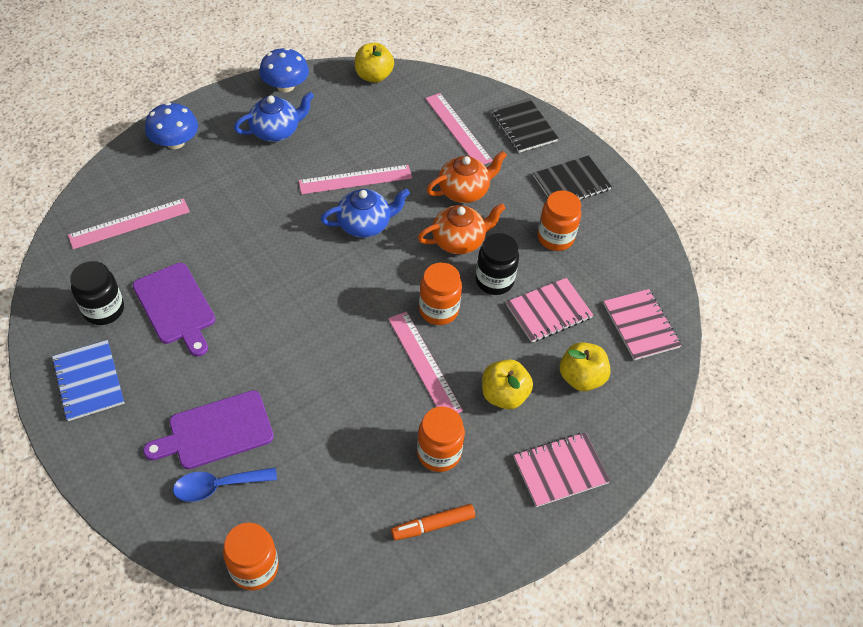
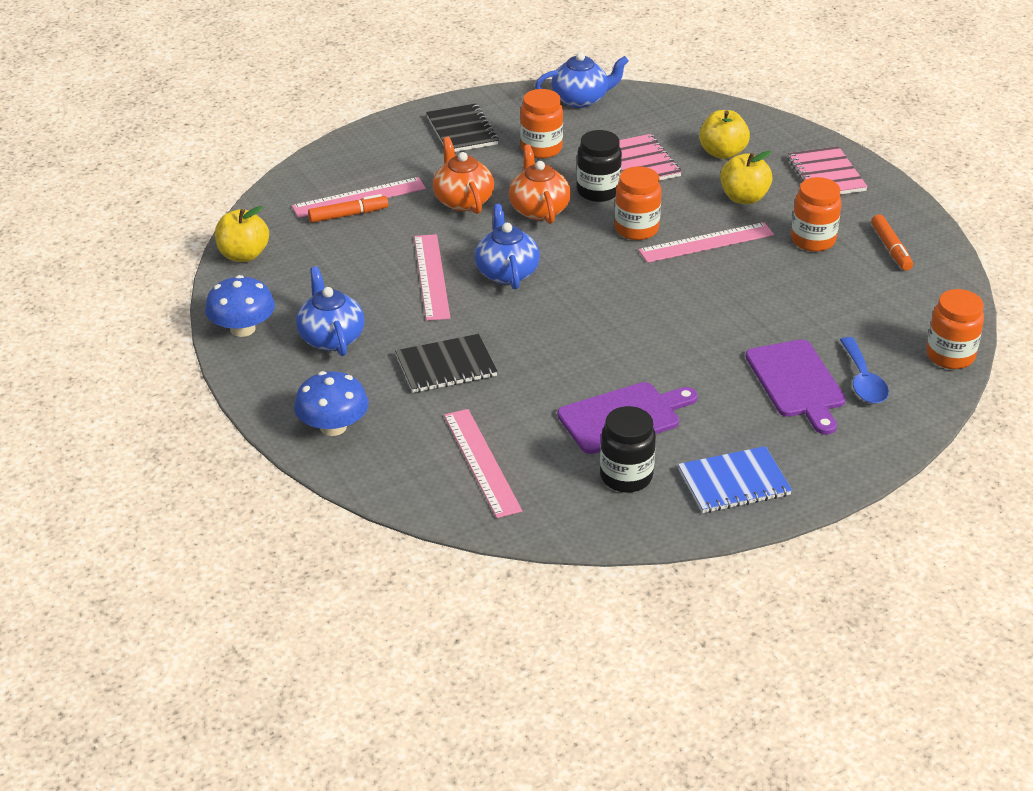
camera: 80 degrees left, 15 degrees down
black notebook [491,98,559,153] -> black notebook moved to [395,334,498,393]
pink notebook [603,289,682,360] -> none
none -> orange marker [308,194,388,223]
none -> blue teapot [535,52,629,108]

